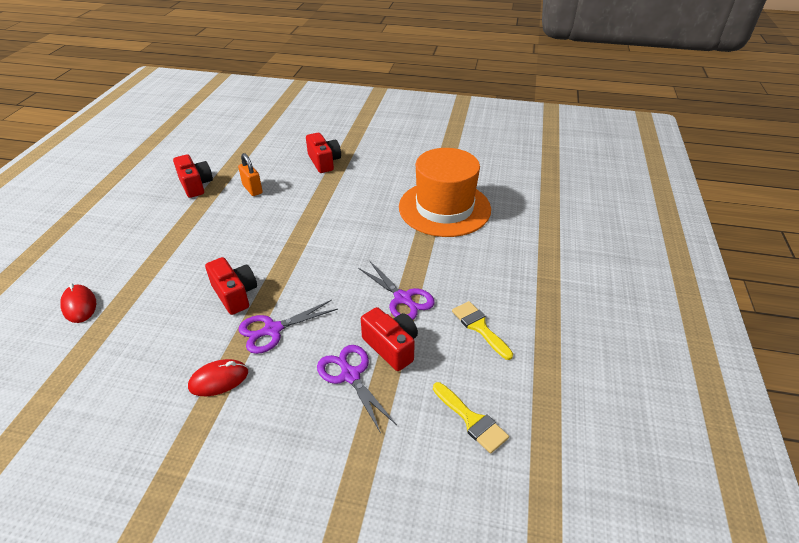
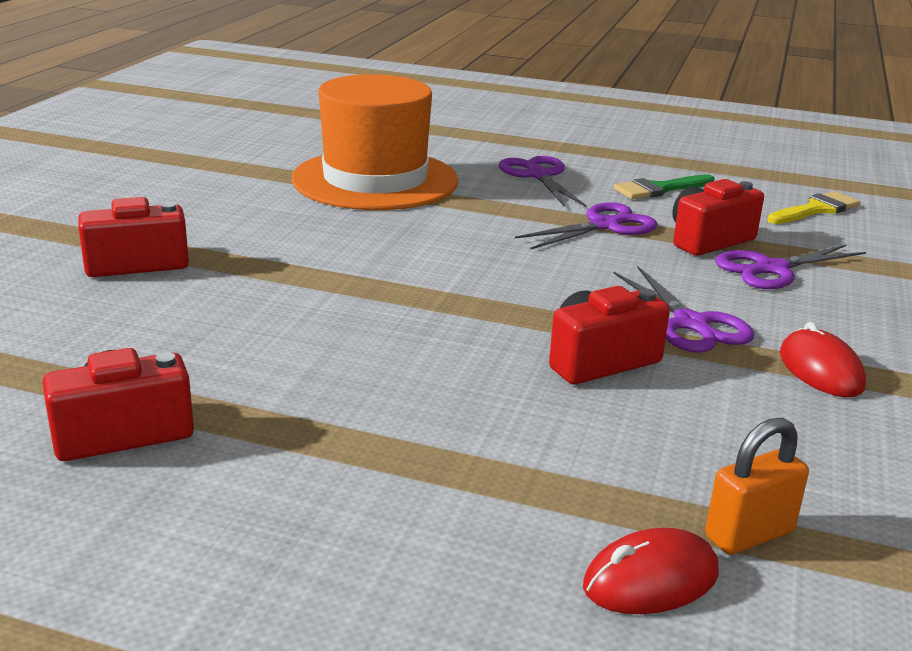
camera: 85 degrees left, 15 degrees down
orange padlock [238,153,263,196] -> orange padlock moved to [705,418,809,555]
yellow brush [452,301,513,360] -> green brush [613,174,714,199]
none -> purple scissors [499,156,587,207]

